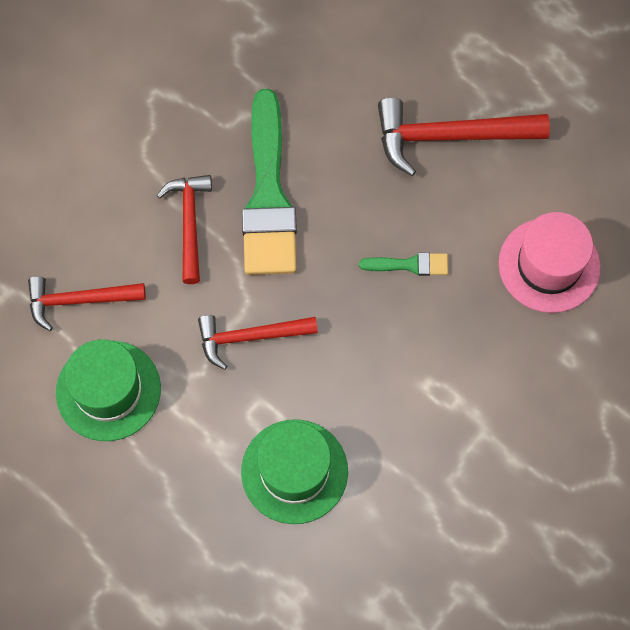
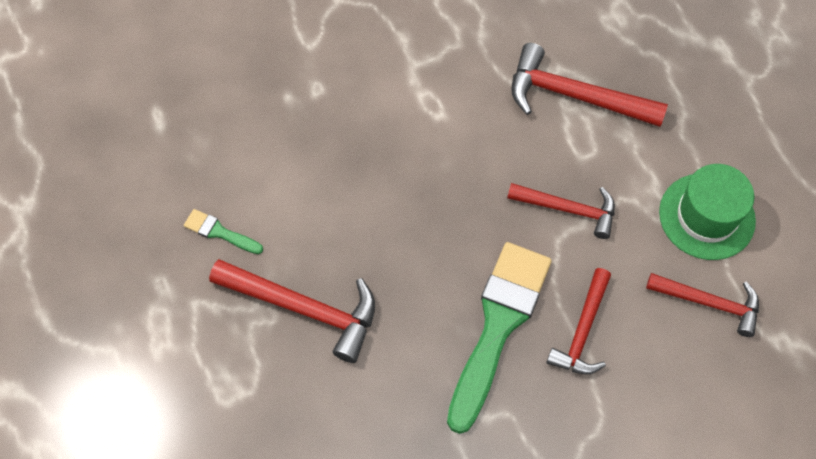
camera: 155 degrees left, 5 degrees down
green hat [241,419,348,524] -> red hammer [511,43,668,127]
green brush [359,252,448,276] -> green brush moved to [184,209,263,254]
pink hat [499,212,601,313] -> none

